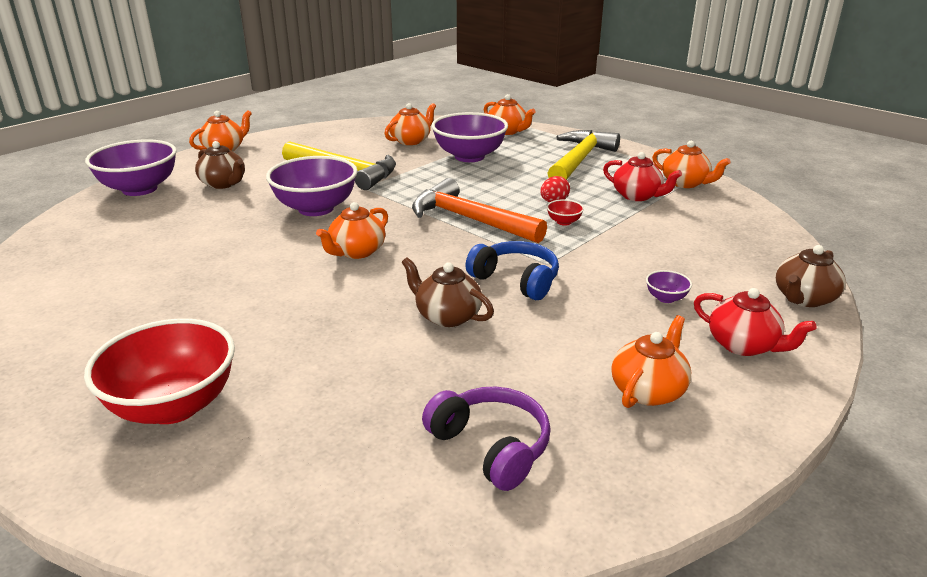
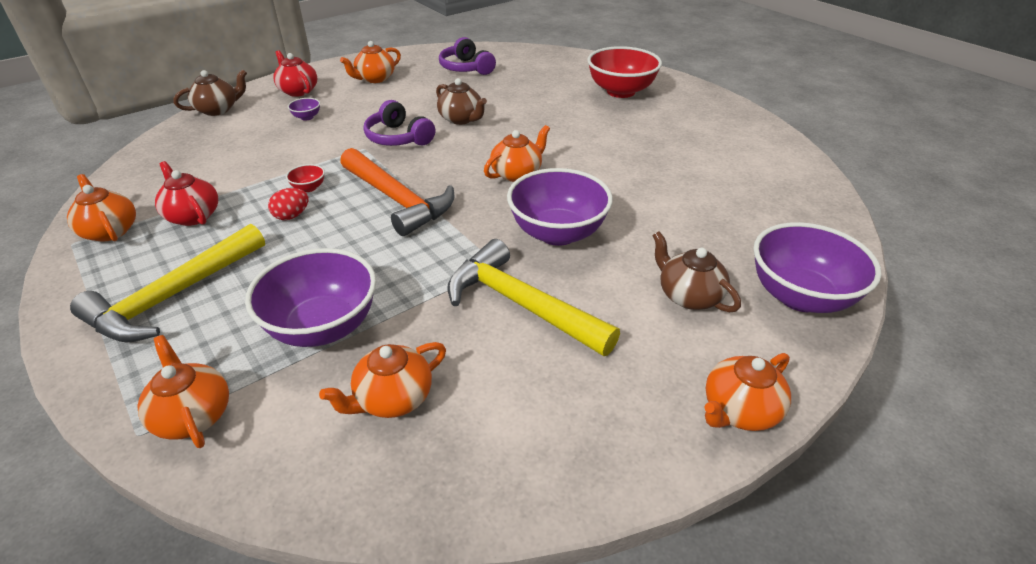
camera: 170 degrees left, 10 degrees up
blue headphones [465,241,559,300] -> purple headphones [363,100,435,146]

